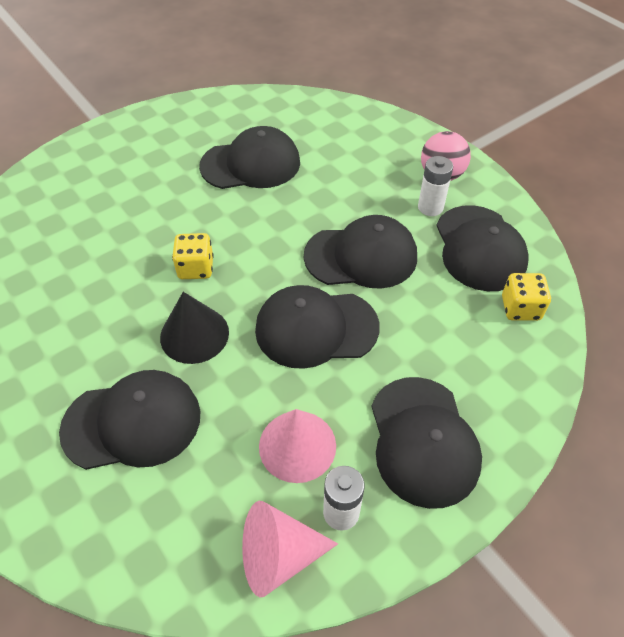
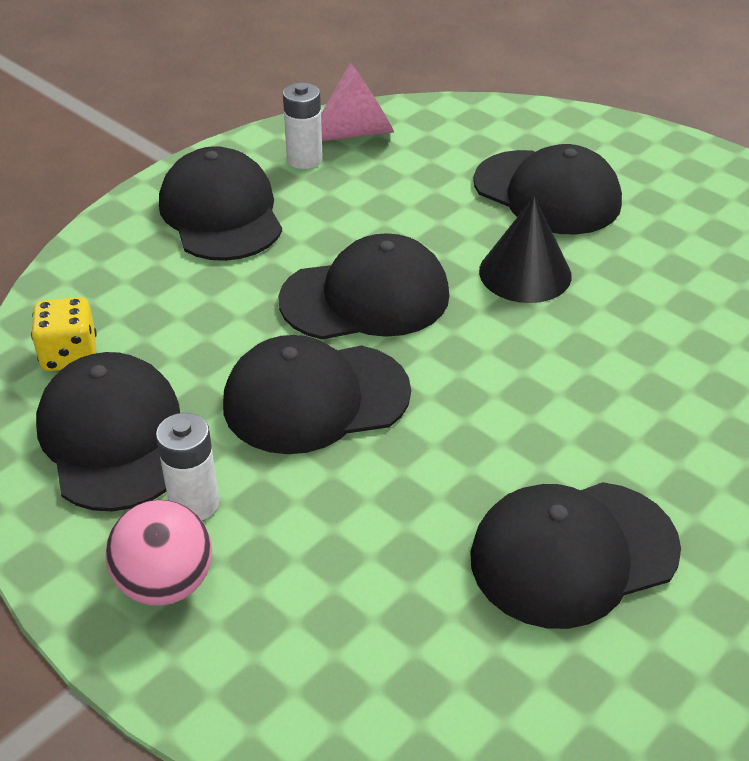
camera: 170 degrees right, 10 degrees down
black cap [59,370,200,470] -> black cap turned 120 degrees counterclockwise [474,144,622,234]
yellow dice [172,233,214,279] -> none
pink cone [259,409,336,483] -> none

